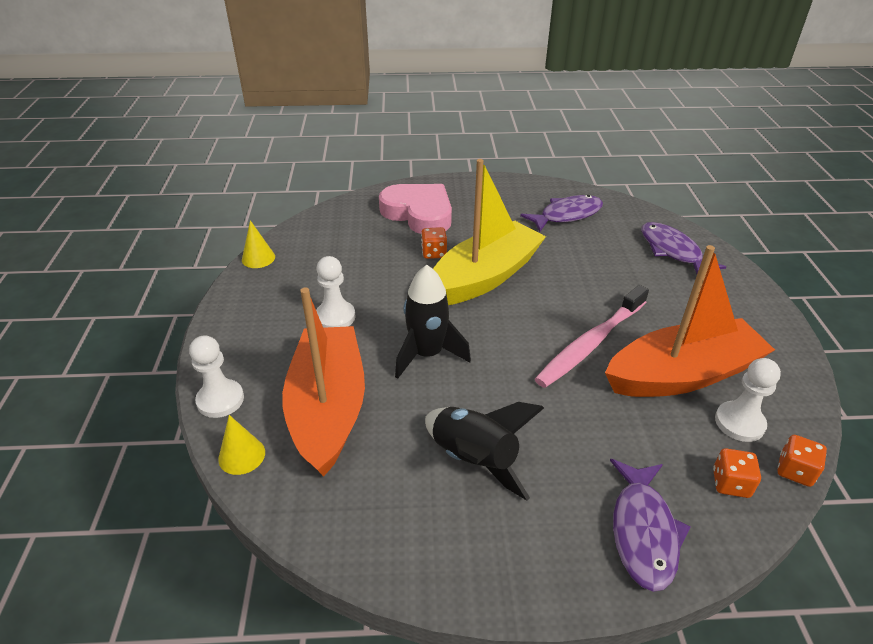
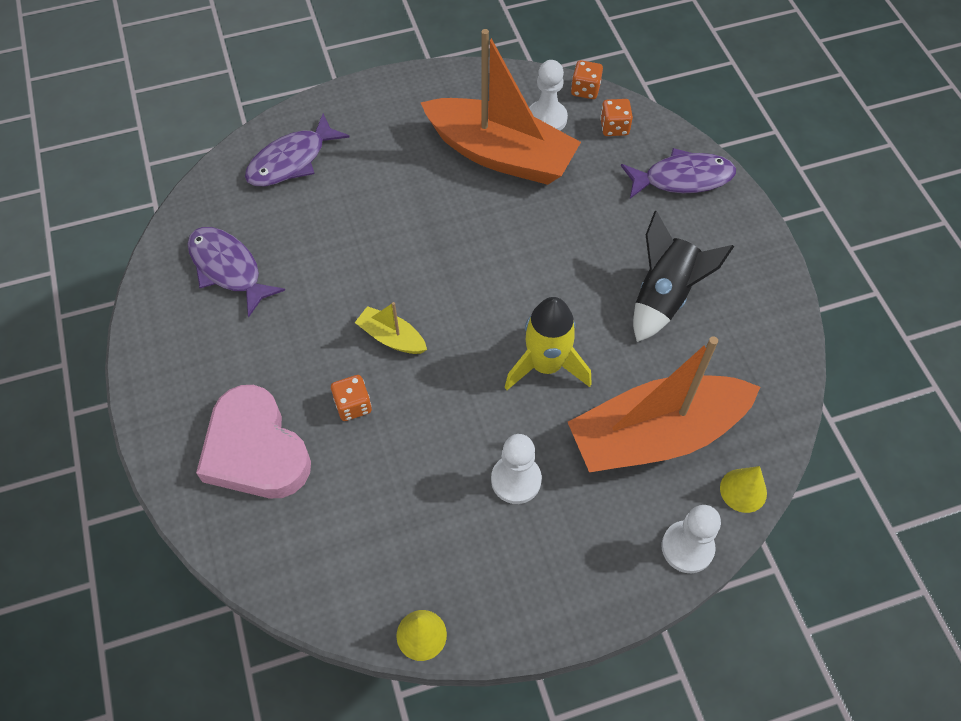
camera: 105 degrees left, 20 degrees up
pink heart [379,184,452,234] -> pink heart turned 60 degrees counterclockwise [196,385,311,498]
black rocket [395,265,471,379] -> yellow rocket [505,297,592,390]
yellow boat [433,159,546,305] -> yellow boat [355,302,427,354], size x0.43
pink toothbrush [535,285,649,388] -> none
orange boat [605,245,775,397] -> orange boat turned 150 degrees clockwise [421,29,581,185]

